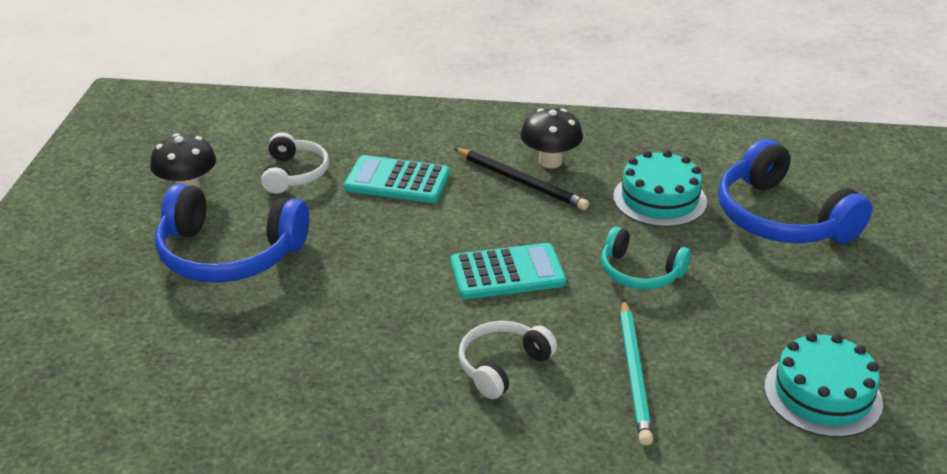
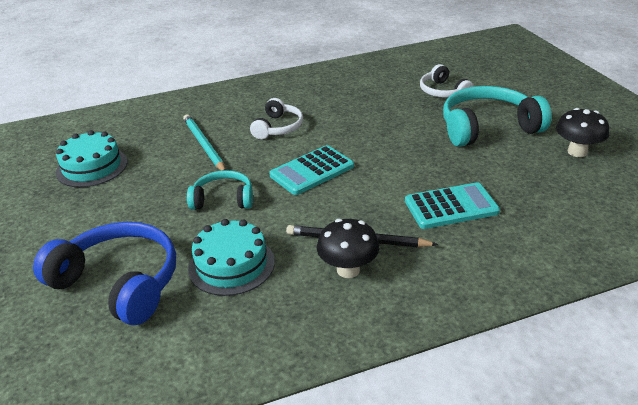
camera: 155 degrees right, 0 degrees up
blue headphones [155,184,309,283] -> turquoise headphones [443,86,552,147]
white headphones [261,132,329,194] -> white headphones moved to [420,64,474,98]

